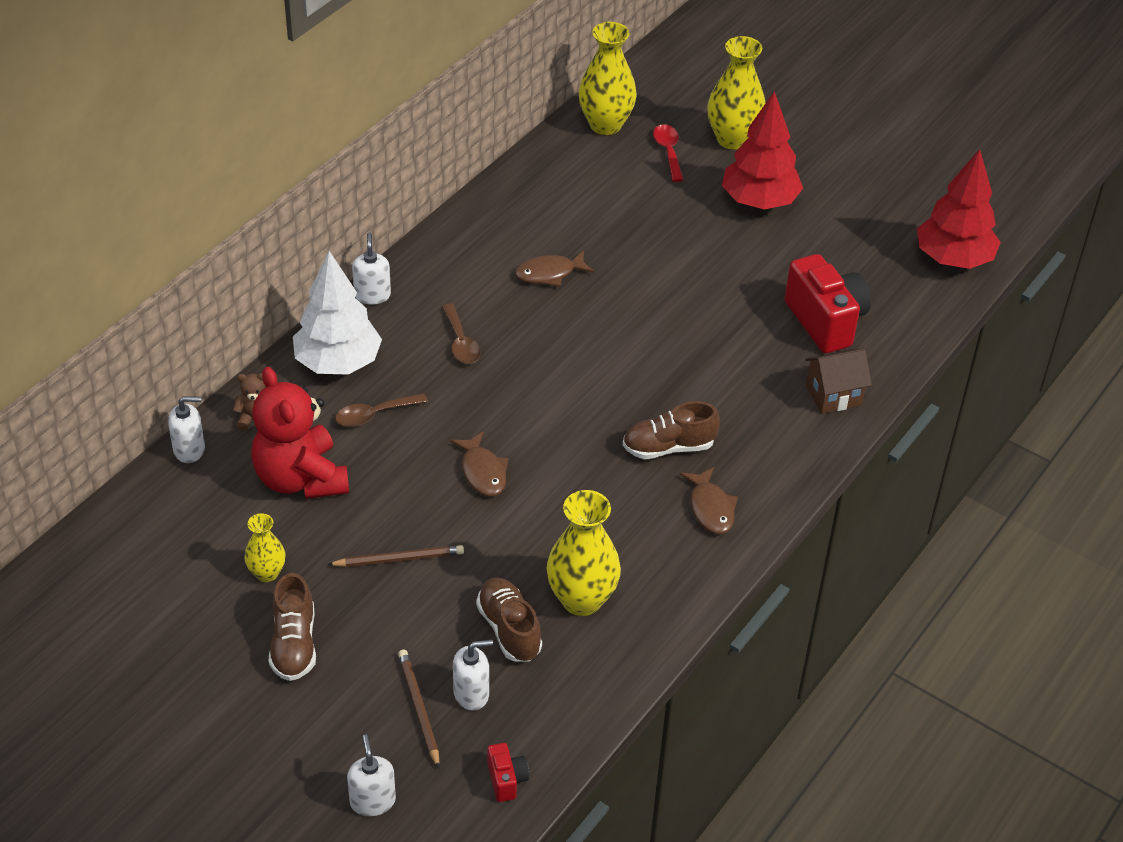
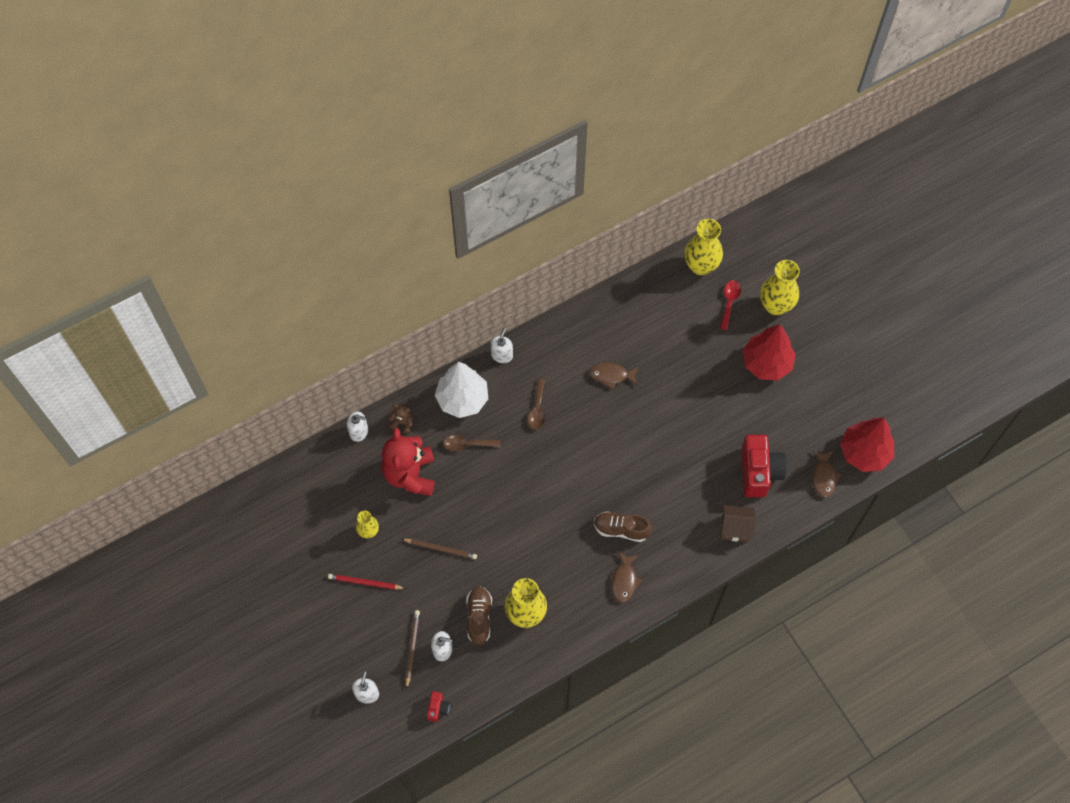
camera: 25 degrees right, 20 degrees up
brown shoe [269,573,316,681] -> red pencil [328,574,406,590]
brown fish [450,431,509,496] -> brown fish moved to [813,450,841,498]

